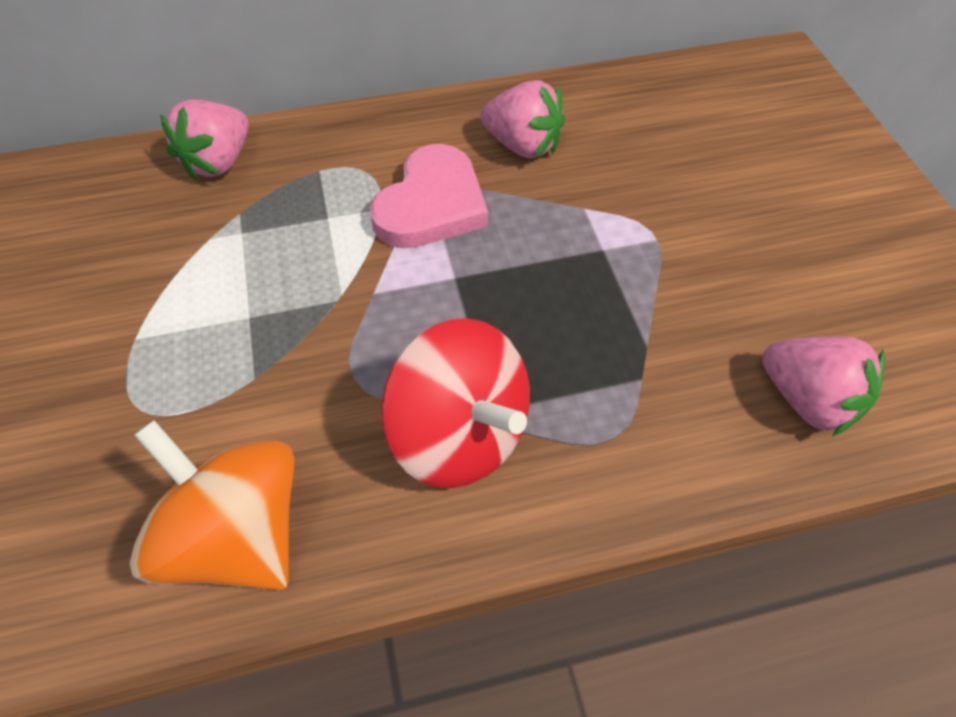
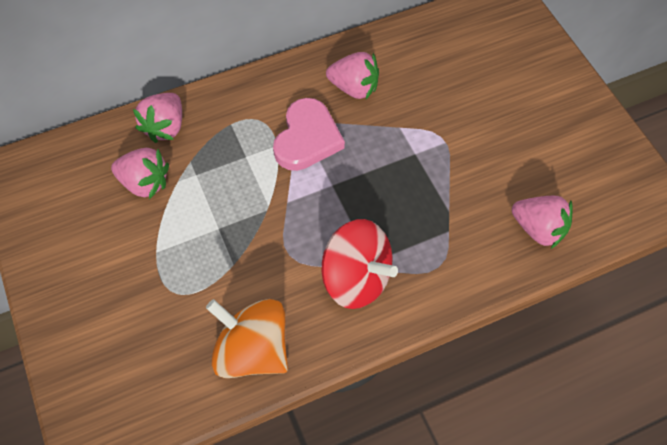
camera: 10 degrees left, 5 degrees up
none -> pink strawberry [111,148,169,199]

